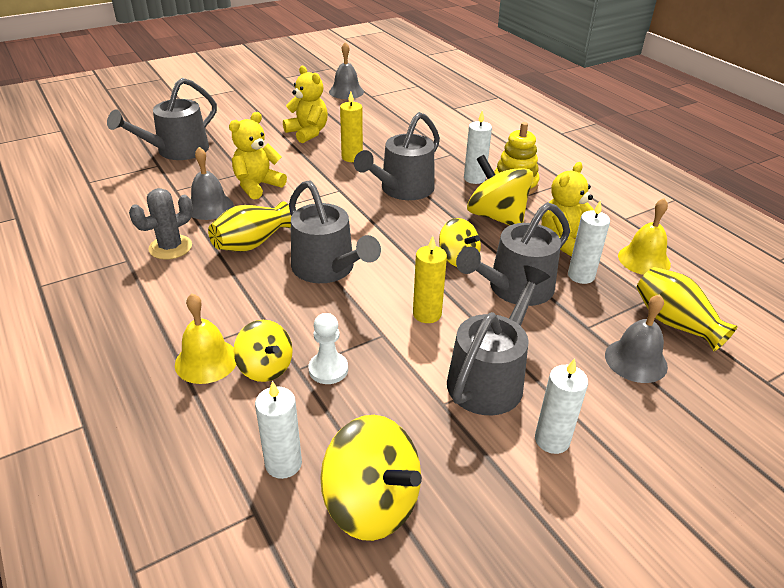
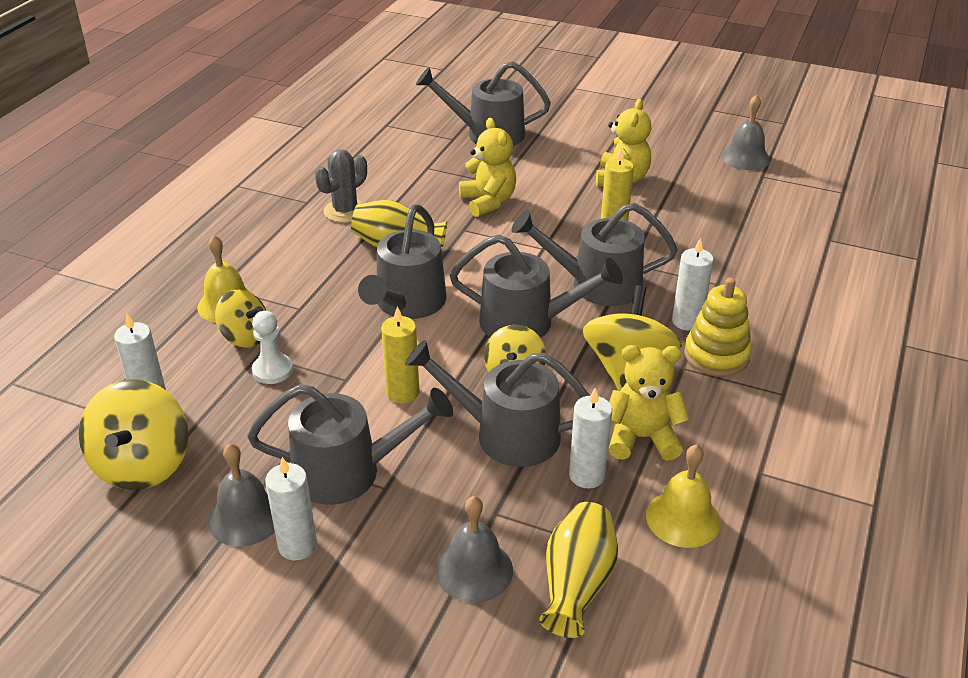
camera: 55 degrees right, 0 degrees up
grey cactus [129,188,193,260] -> grey cactus turned 60 degrees counterclockwise [315,149,367,223]
grey bell [191,147,234,220] -> grey bell moved to [208,443,275,547]
yellow teddy bear [229,112,287,200] -> yellow teddy bear turned 60 degrees clockwise [459,118,516,217]
yellow spinning top [233,320,293,382] -> yellow spinning top turned 75 degrees counterclockwise [215,290,266,348]
none -> grey watering can [450,234,623,338]

